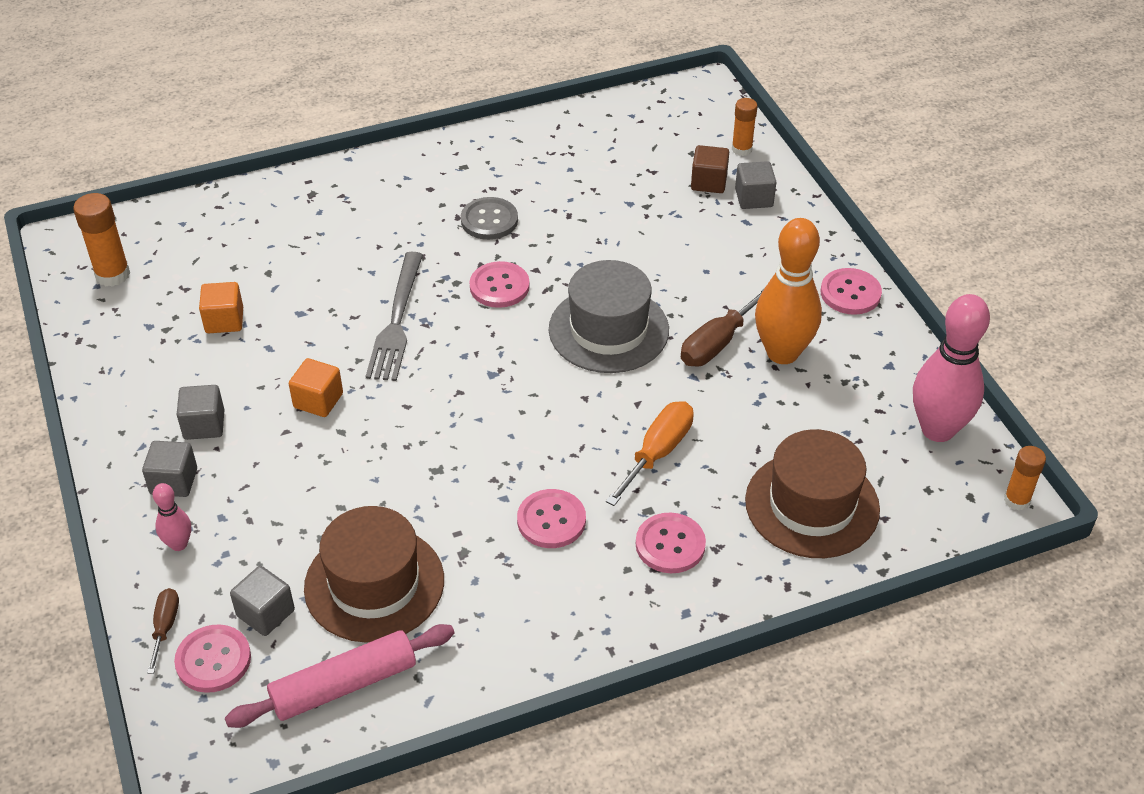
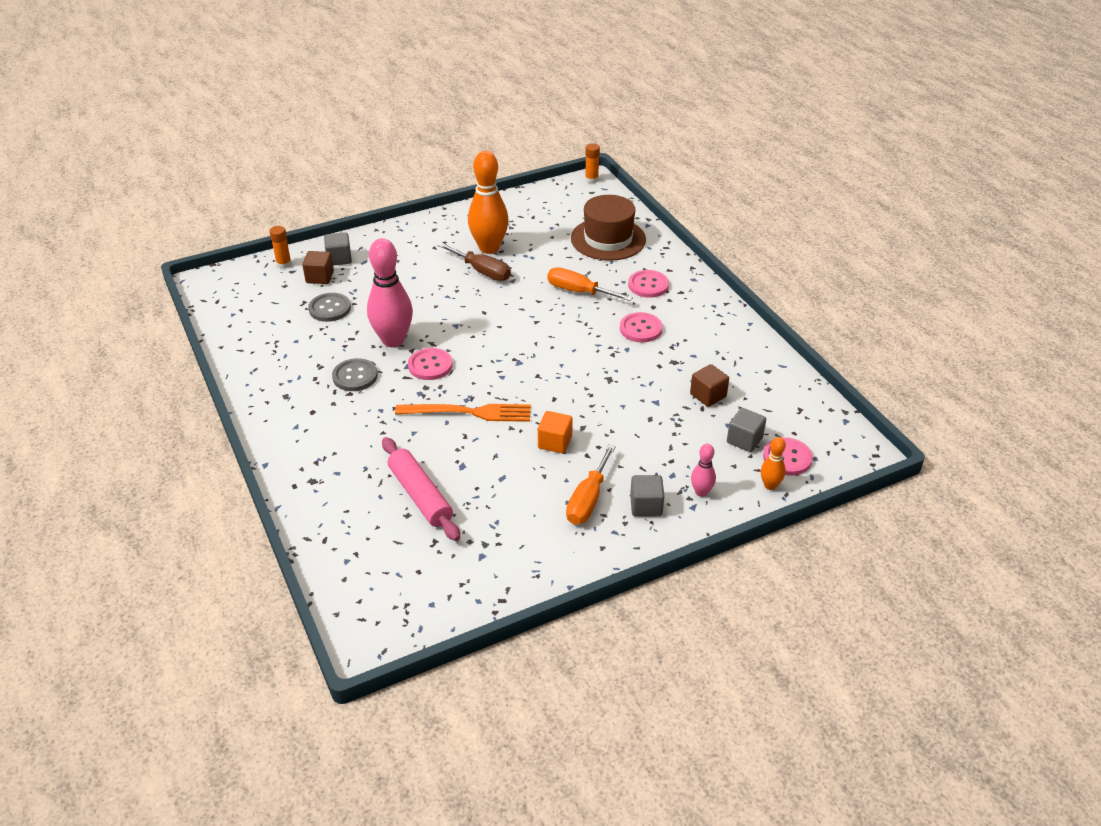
camera: 95 degrees left, 5 degrees down
orange glue stick [73,193,130,287] -> none
brown screwdriver [147,588,179,674] -> orange bowling pin [761,437,786,490]
grey cube [177,385,224,440] -> orange screwdriver [566,444,616,525]
orange cube [199,282,243,333] -> none
pink rolling pin [225,624,455,728] -> pink rolling pin moved to [382,437,460,541]
brown hat [304,506,444,643] -> brown cube [690,364,729,407]
grey fork [365,252,423,381] -> orange fork [395,404,531,422]
grey hat [549,260,669,373] -> none
pink button [821,268,882,315] -> none
pink bowling pin [913,294,990,442] -> pink bowling pin moved to [367,238,413,347]
none -> grey button [308,293,351,322]

